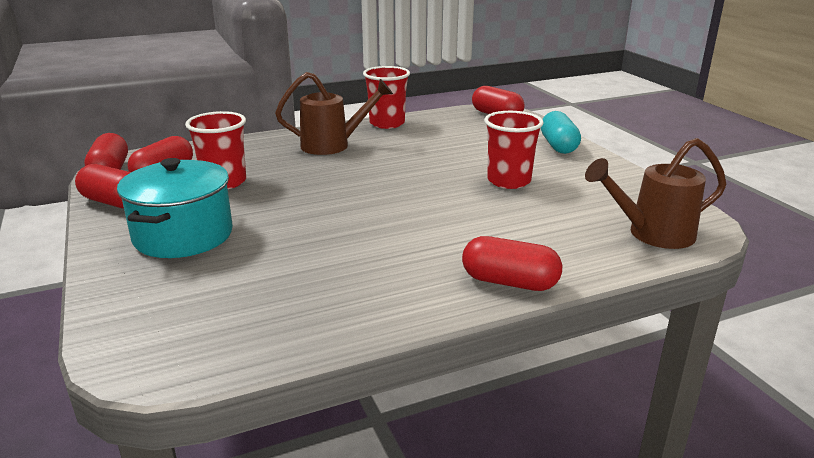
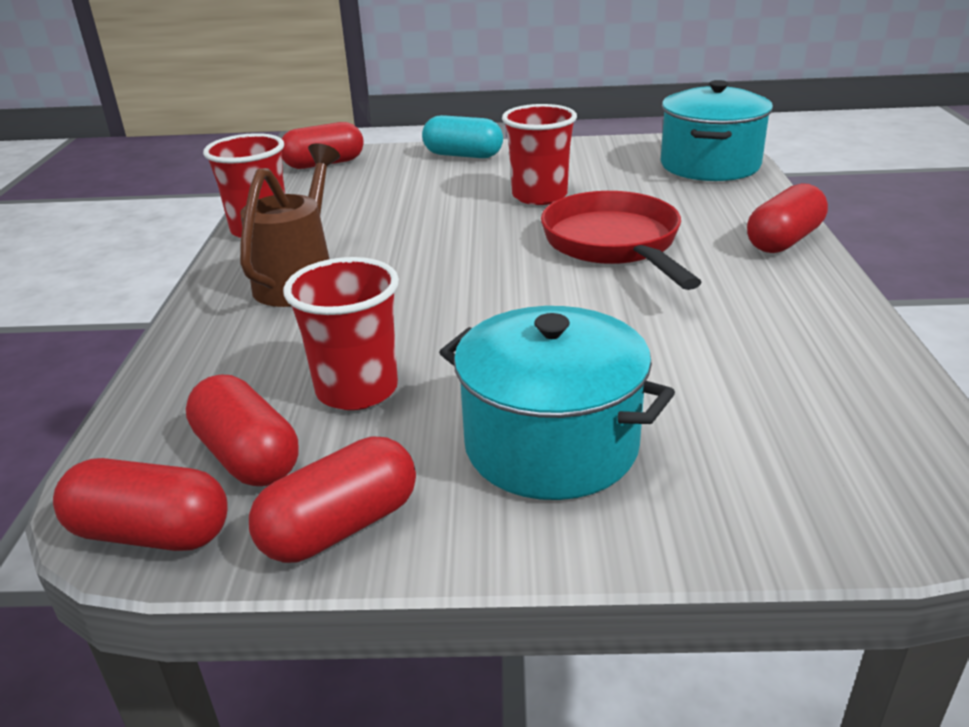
camera: 65 degrees left, 5 degrees up
brown watering can [585,138,726,249] -> turquoise pot [661,80,773,181]
none -> red pan [541,191,702,290]

